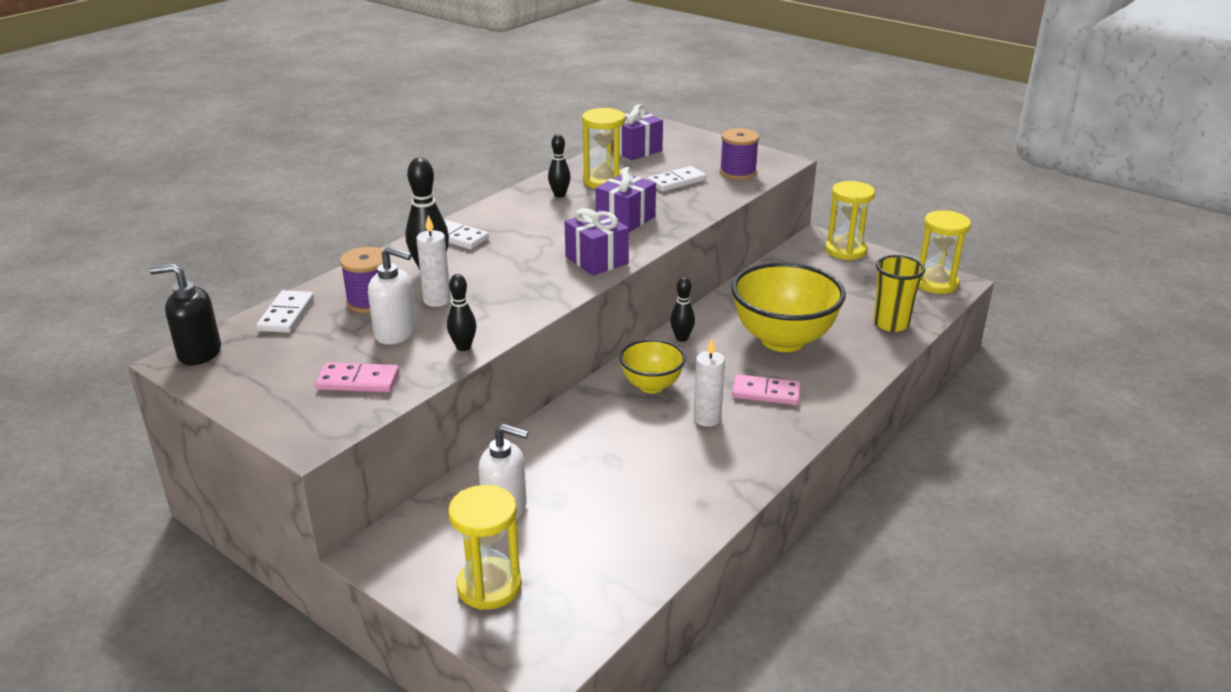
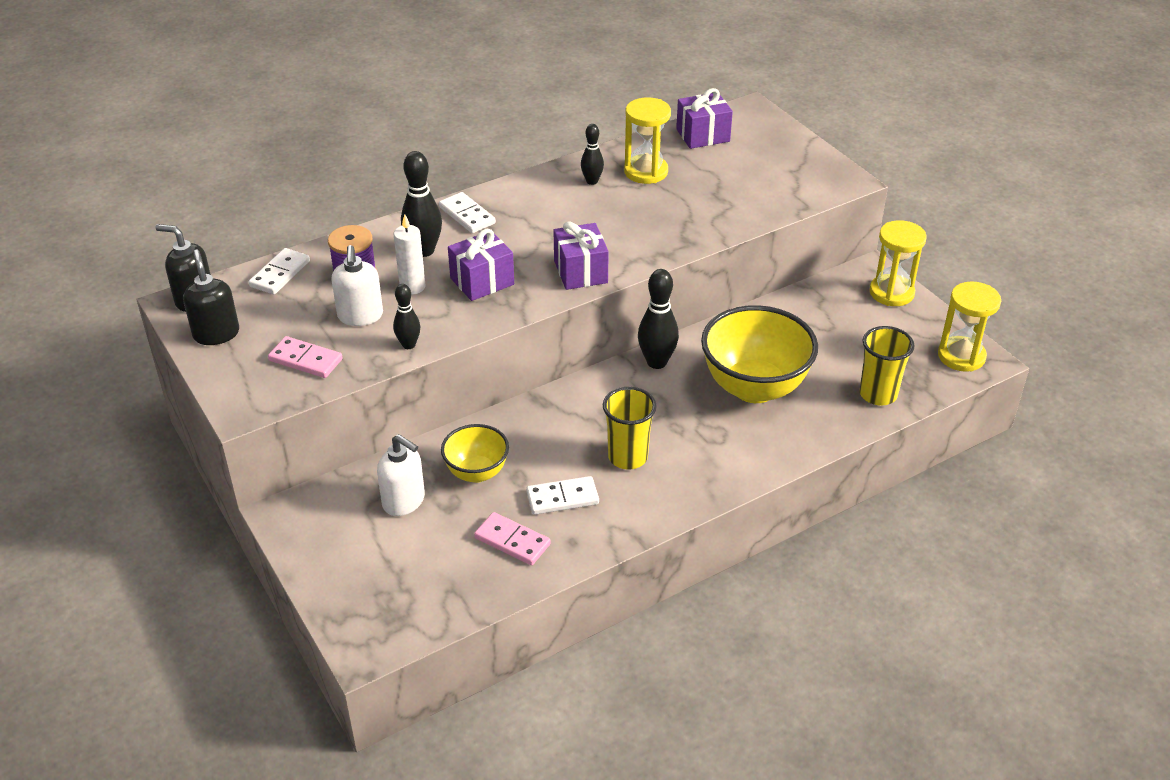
camera: 20 degrees right, 10 degrees up
white soap dispenser [368,246,417,345] -> white soap dispenser turned 45 degrees clockwise [331,245,383,326]
yellow hourglass [448,485,522,610] -> none
purple gift [596,167,656,232] -> purple gift moved to [448,229,514,301]
yellow bowl [619,339,686,393] -> yellow bowl moved to [441,424,509,483]
white domino [647,166,706,192] -> white domino moved to [526,476,599,515]
black bowling pin [670,277,695,342] -> black bowling pin [638,269,679,369], size x1.64
white candle [693,338,725,427] -> yellow cup [603,387,657,470]
purple spool [719,128,759,180] -> none
pink domino [732,374,801,405] -> pink domino moved to [474,512,551,565]
none -> black soap dispenser [183,250,239,345]

